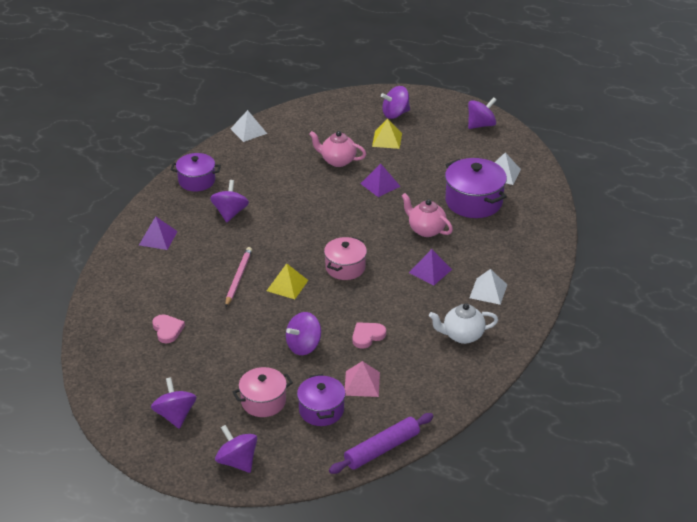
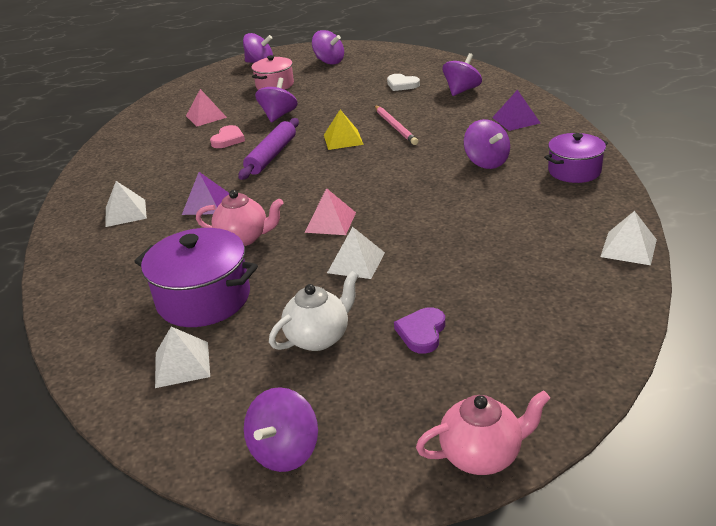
camera: 150 degrees right, 5 degrees down
pink heart [152,314,185,343] -> white heart [387,74,420,91]
purple pot [297,374,346,426] -> none
pink teapot [309,131,366,167] -> pink teapot moved to [416,390,550,475]
pink pot [324,237,367,280] -> none
purple rolling pin [329,413,434,474] -> purple rolling pin moved to [238,118,299,180]
purple pyramid [360,164,401,197] -> white pyramid [327,227,385,279]
yellow pyramid [372,119,402,149] -> purple heart [394,307,445,354]
purple spinning top [381,86,410,119] -> purple spinning top moved to [443,53,482,96]
white teapot [429,303,498,344] -> white teapot moved to [269,271,359,351]
none -> pink pyramid [304,188,356,235]

